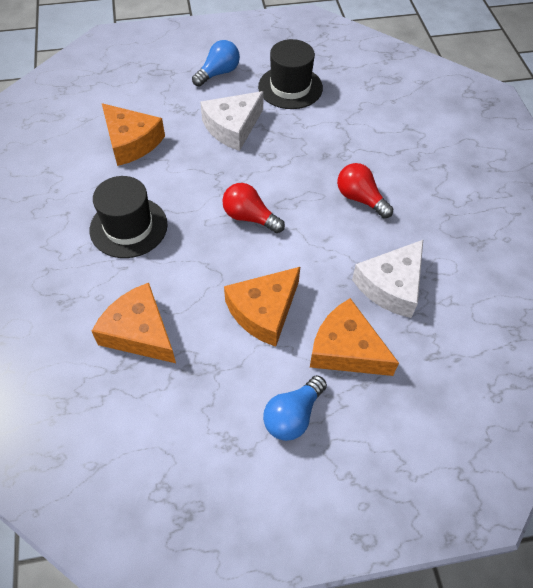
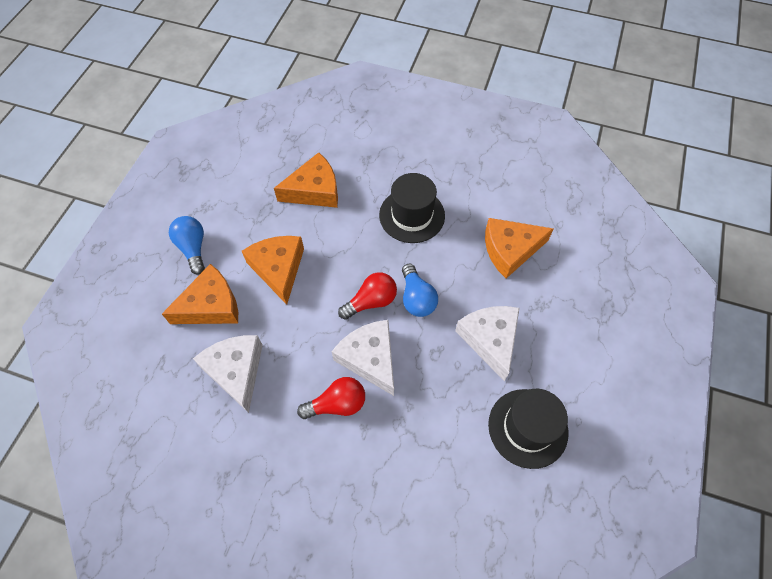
camera: 120 degrees right, 5 degrees up
blue light bulb [192,40,240,87] -> blue light bulb moved to [402,263,438,317]
none -> white cheese [332,320,394,396]

